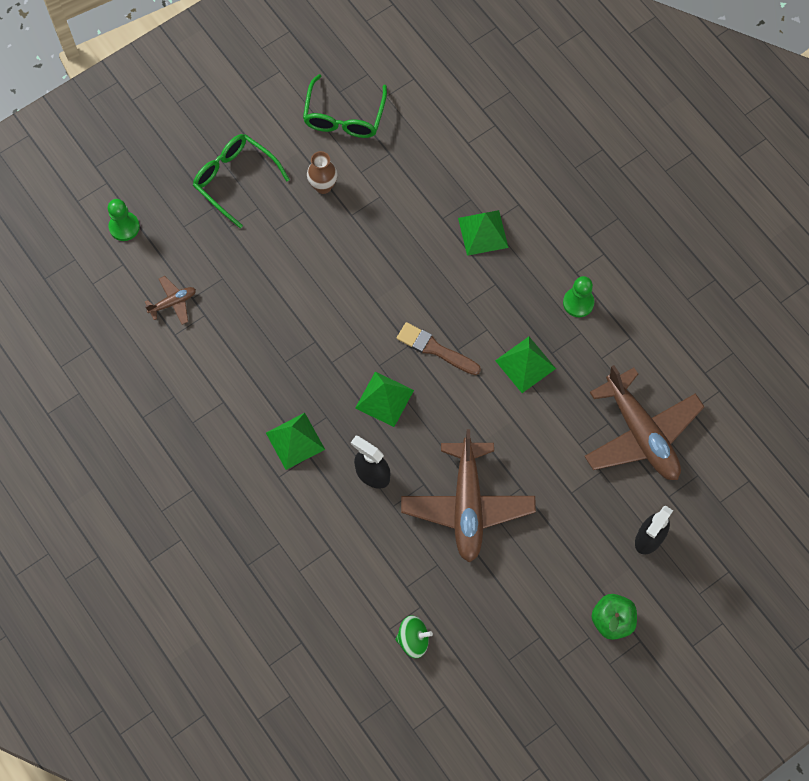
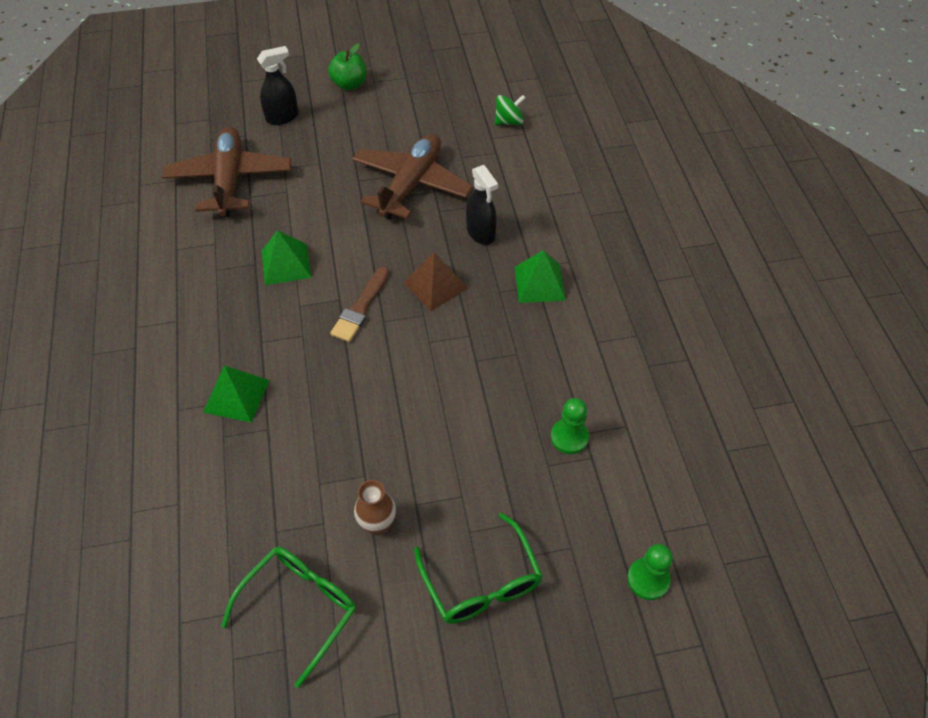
camera: 155 degrees left, 15 degrees down
brown plane [145,276,196,325] -> none
green pyramid [355,372,414,427] -> brown pyramid [403,252,468,311]
green spinning top [395,615,433,658] -> green spinning top turned 135 degrees clockwise [495,95,526,125]
brown brush [397,322,481,375] -> brown brush turned 60 degrees clockwise [330,267,389,342]
green pawn [563,276,594,317] -> green pawn moved to [551,398,589,454]

